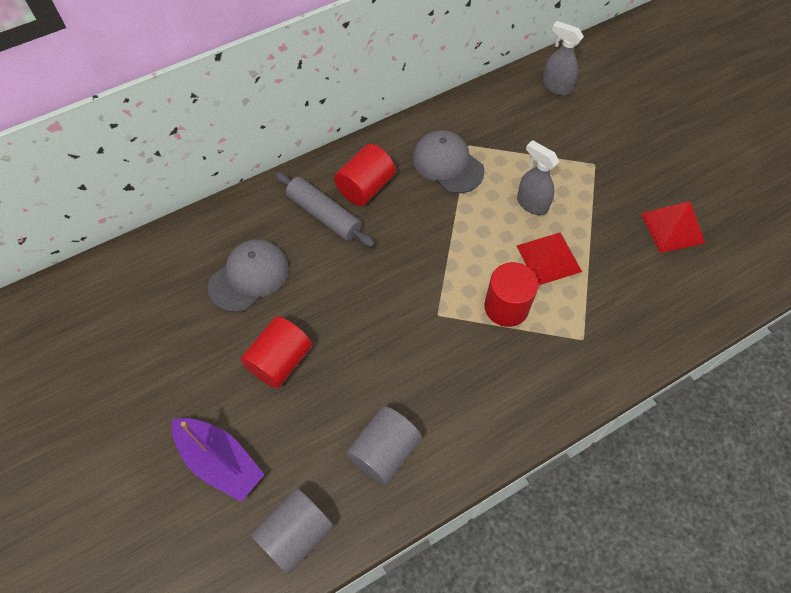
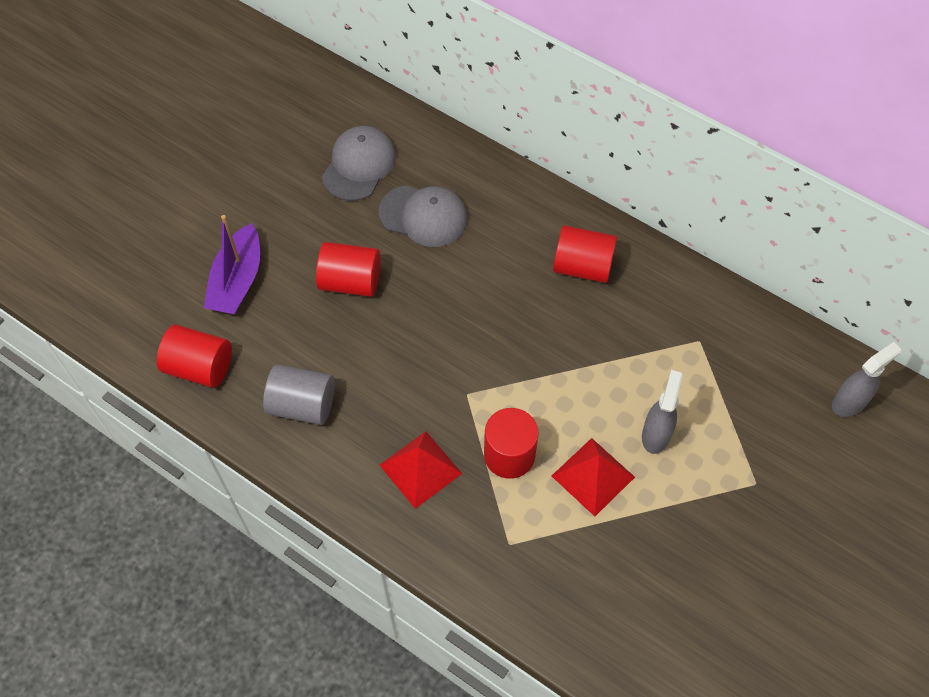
camera: 65 degrees right, 0 degrees up
grey cylinder [251,488,333,574] -> red cylinder [157,325,232,388]
grey rolling pin [275,172,375,248] -> none
grey cap [413,130,485,194] -> grey cap moved to [322,126,396,201]
grey spray bottle [542,21,584,96] -> grey spray bottle turned 45 degrees clockwise [832,342,901,417]
red pyramid [641,201,705,253] -> red pyramid moved to [380,431,462,509]

